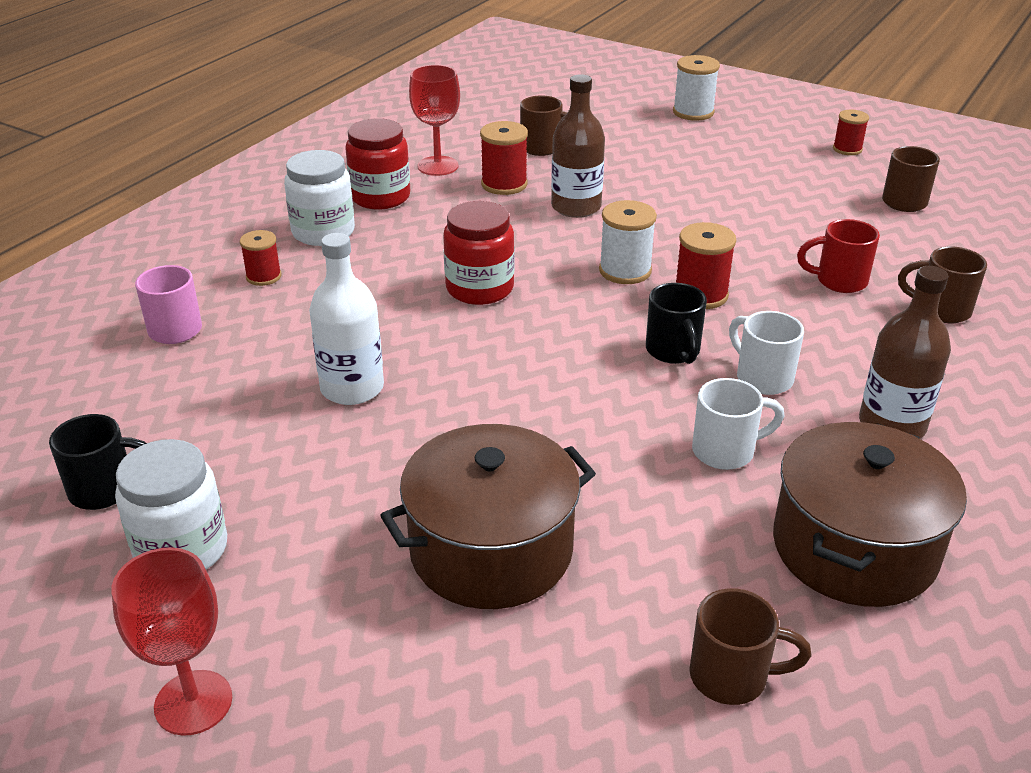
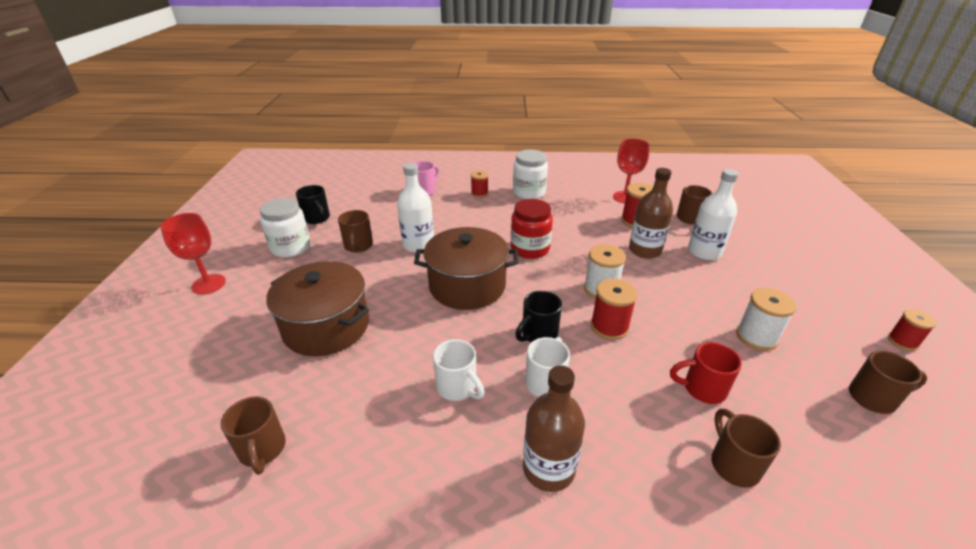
camera: 60 degrees right, 0 degrees up
red jar [345,118,410,209] -> none
white spool [673,55,720,121] -> white spool moved to [736,288,797,351]
brown pot [773,422,967,607] -> brown pot moved to [414,227,519,310]
red mug [797,219,880,293] -> red mug turned 60 degrees counterclockwise [670,342,742,404]
none -> brown mug [338,210,373,253]
none -> white bottle [688,169,738,260]

